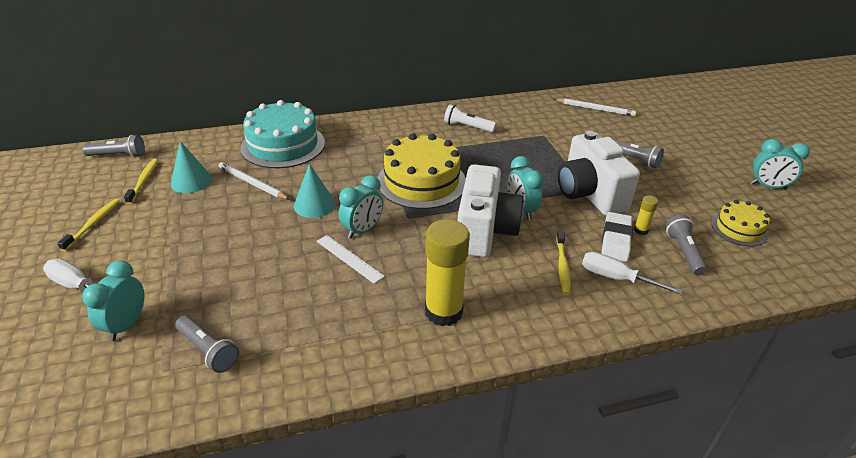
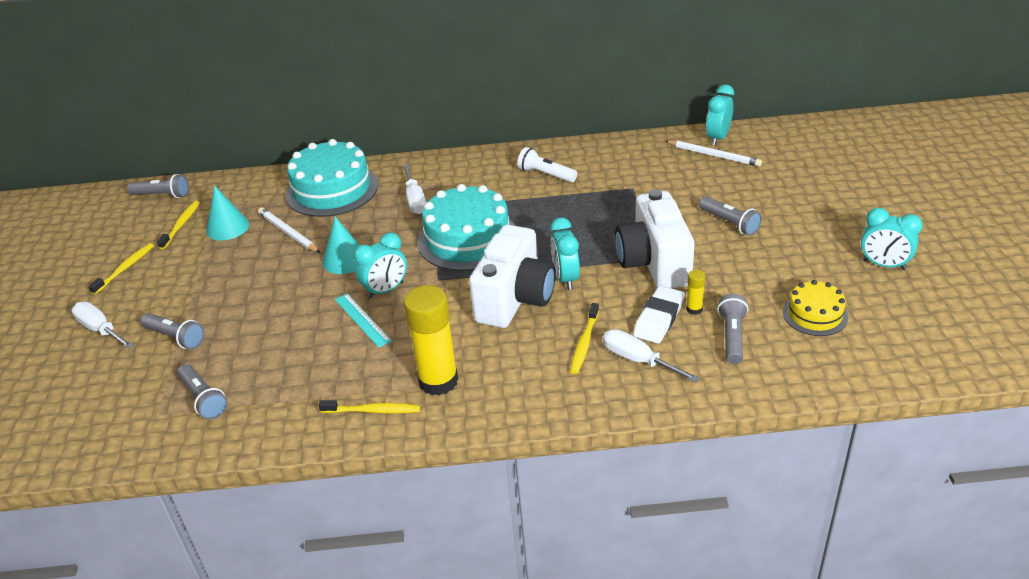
camera: 15 degrees right, 0 degrees up
turquoise clock [82,261,144,341] -> turquoise clock moved to [706,85,734,146]
white ruler [316,235,385,284] -> turquoise ruler [335,294,392,348]
yellow cake [378,133,466,209] -> turquoise cake [418,184,515,271]
none -> grey flashlight [140,313,205,349]
none -> yellow toothbrush [318,400,420,414]
none -> white screwdriver [403,164,426,214]

